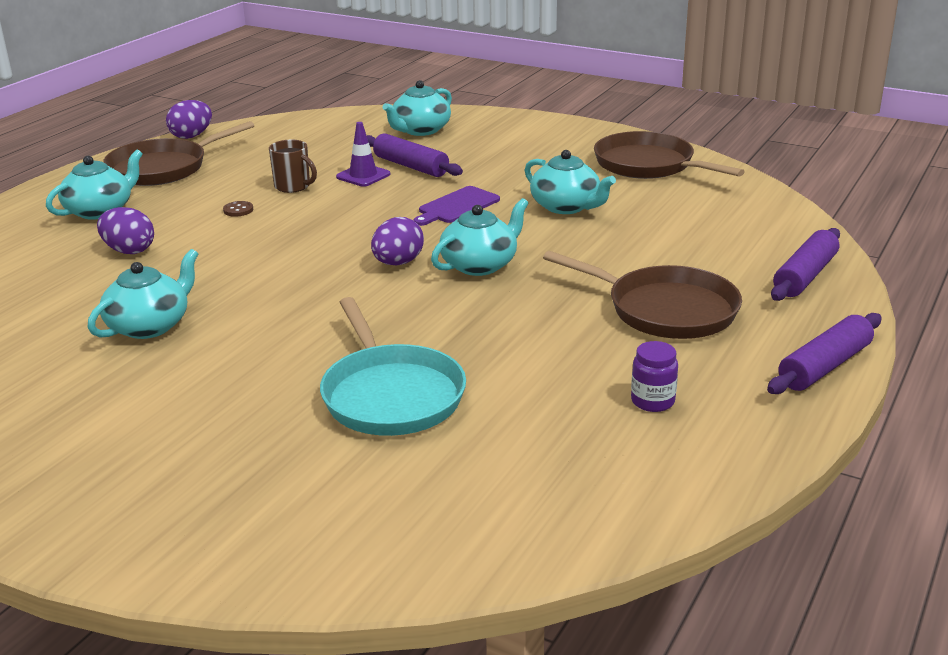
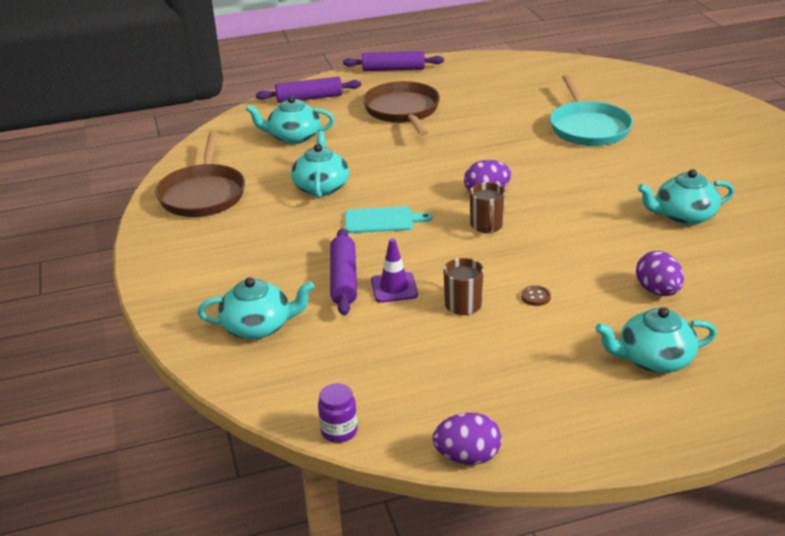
camera: 135 degrees left, 5 degrees up
brown pan [103,121,254,186] -> none
turquoise pan [320,297,466,436] -> turquoise pan turned 150 degrees clockwise [550,75,633,146]
purple cutting board [414,186,500,226] -> turquoise cutting board [345,206,432,233]
turquoise teapot [431,198,529,276] -> turquoise teapot moved to [246,96,335,144]
purple jar [631,341,678,412] -> purple jar moved to [318,383,358,443]
none -> brown mug [470,182,506,233]

